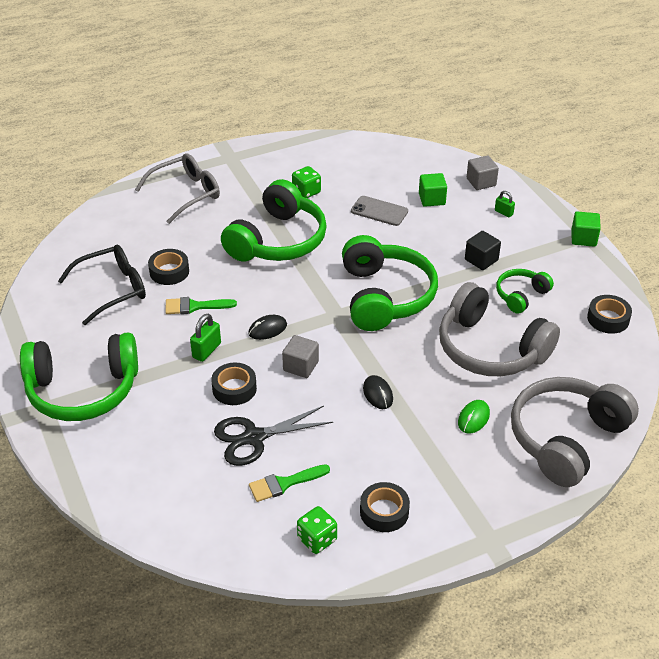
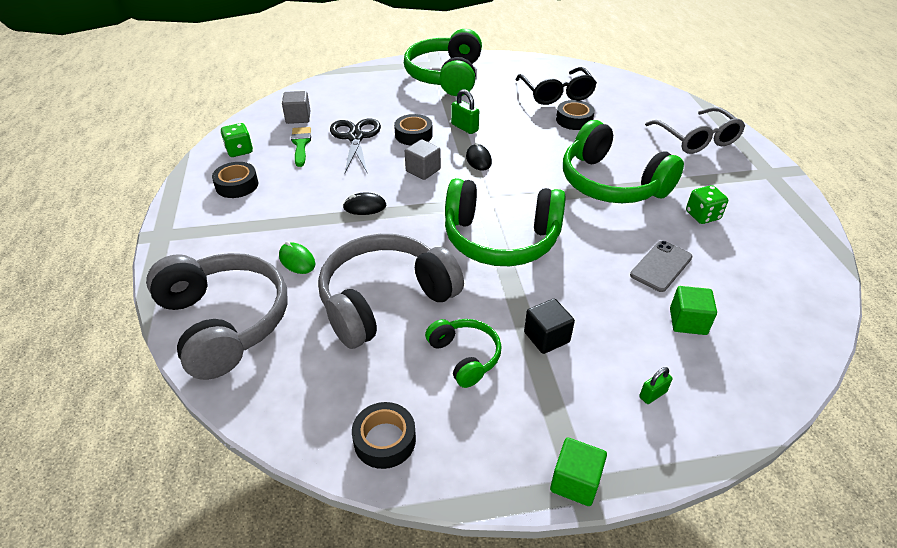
camera: 105 degrees right, 0 degrees up
green brush [165,297,237,314] -> none
grey cube [467,155,499,190] -> grey cube moved to [282,91,311,124]

